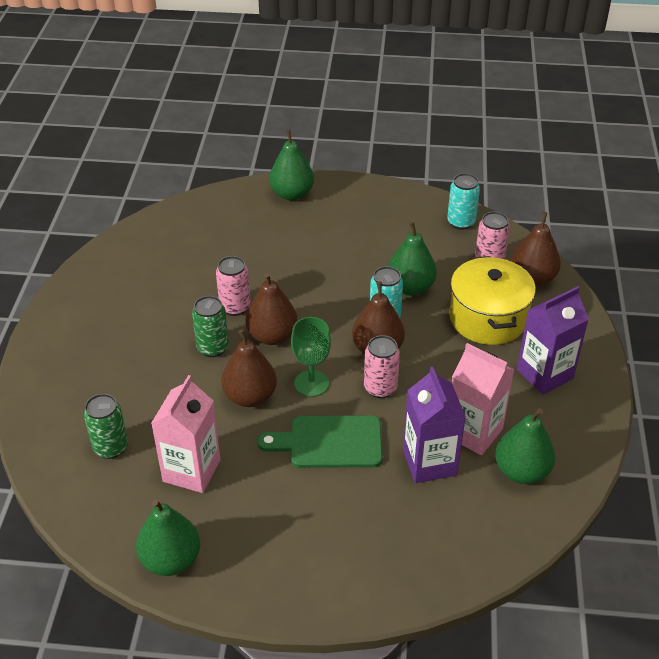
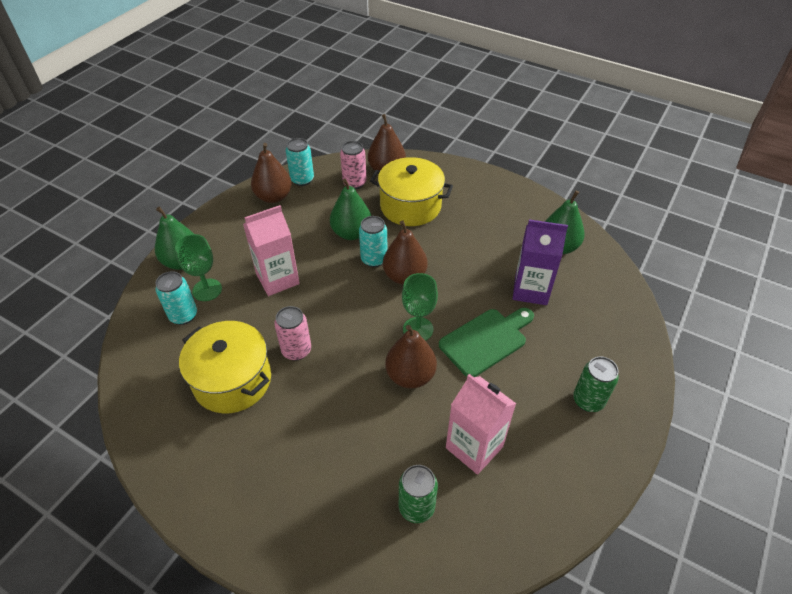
camera: 65 degrees left, 5 degrees up
green pear [136,500,200,576] -> none
green can [192,296,229,357] -> green can moved to [573,357,619,412]
brown pear [245,273,298,345] -> brown pear moved to [251,143,292,203]
green cutting board [257,415,383,468] -> green cutting board turned 150 degrees counterclockwise [439,308,534,377]
pink can [364,335,400,398] -> none
pink carton [452,343,514,455] -> pink carton moved to [243,205,300,296]
purple carton [517,286,589,395] -> none
none -> turquoise can [155,271,197,325]
none -> green goblet [175,234,222,301]
none -> yellow pot [179,321,271,413]

